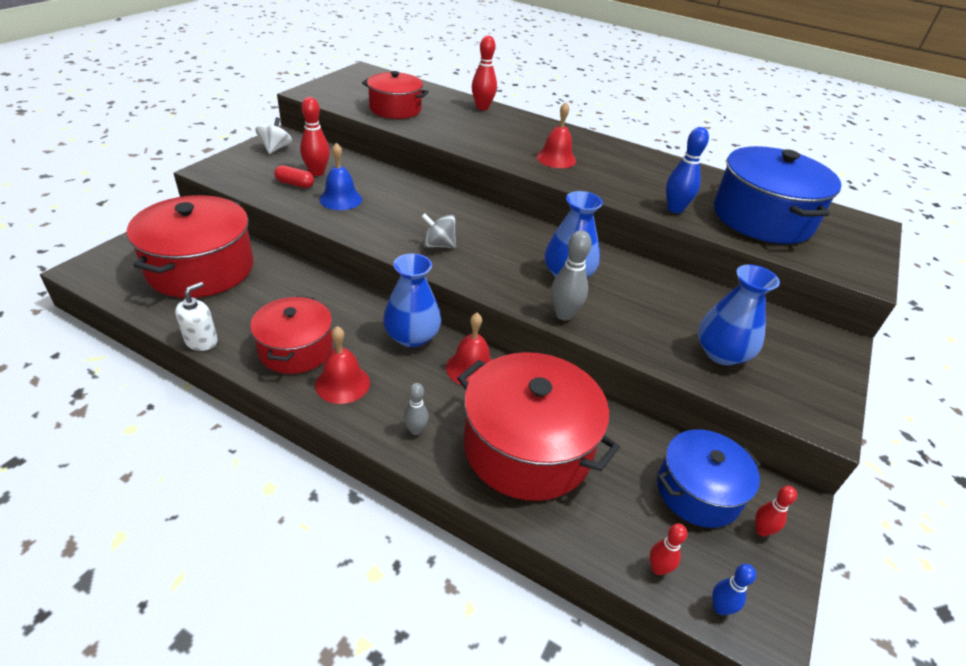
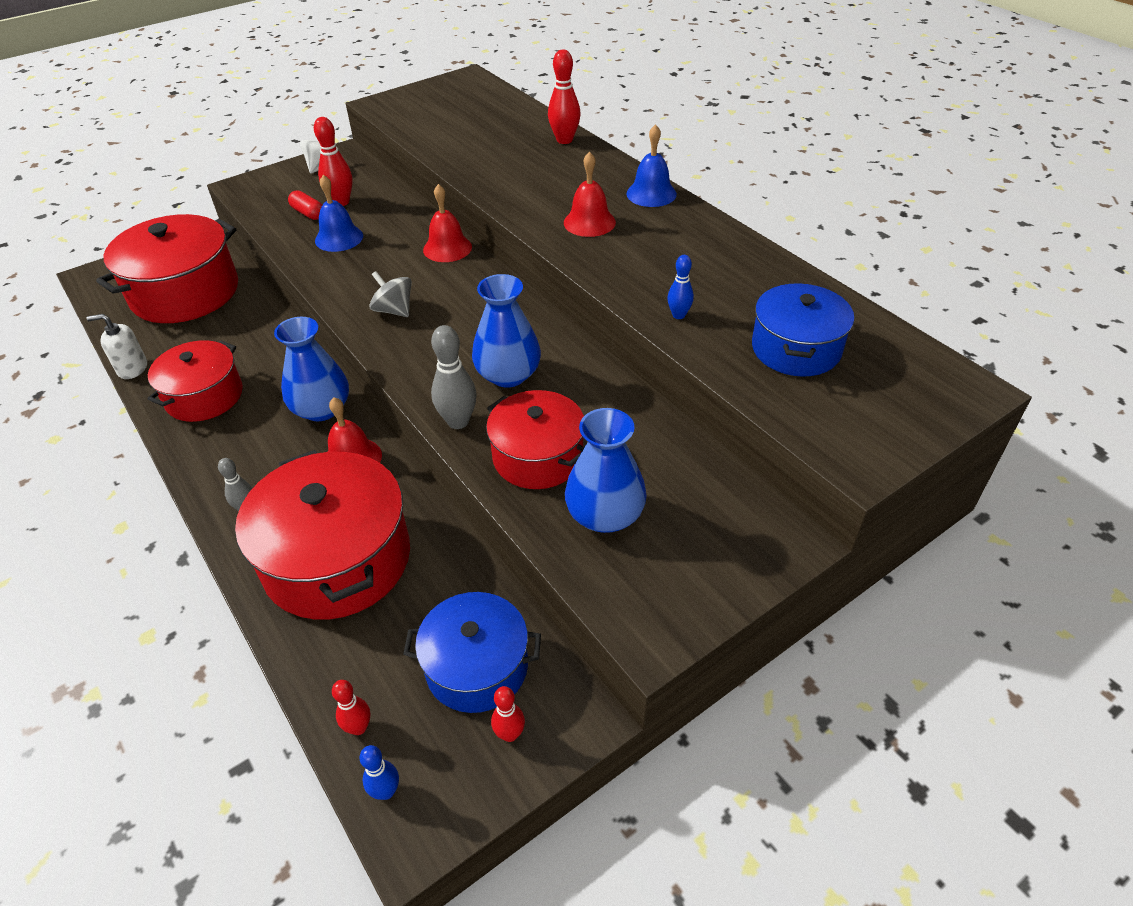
camera: 30 degrees right, 5 degrees up
white soap dispenser [175,282,218,351] -> white soap dispenser turned 150 degrees counterclockwise [87,314,147,379]
red bell [315,326,370,404] -> red bell moved to [423,184,472,262]
red pot [362,71,429,119] -> red pot moved to [486,390,584,489]
blue bowling pin [666,127,709,213] -> blue bowling pin [667,255,694,319], size x0.61
blue pot [714,146,842,244] -> blue pot [752,283,854,377], size x0.63
none -> blue bell [627,124,677,207]

